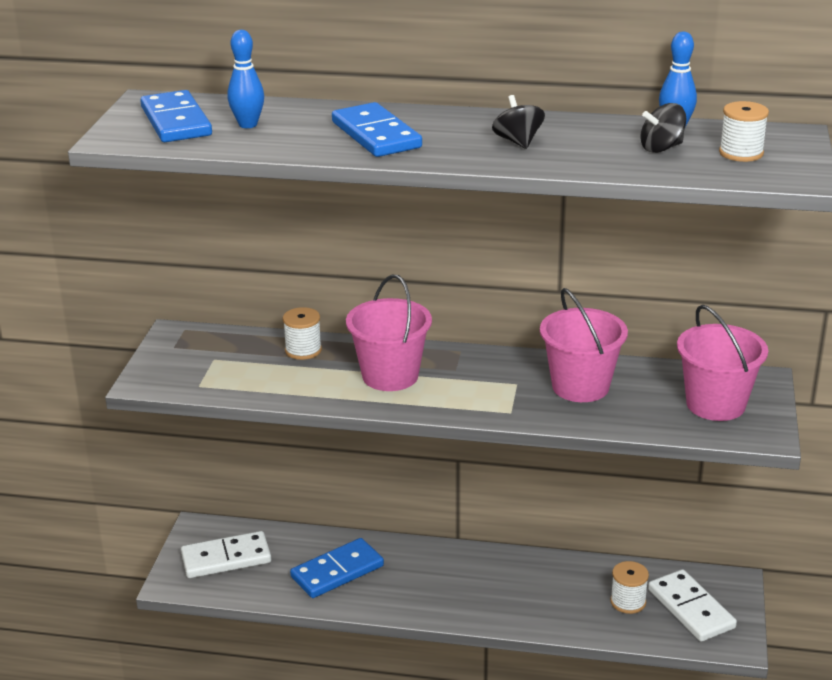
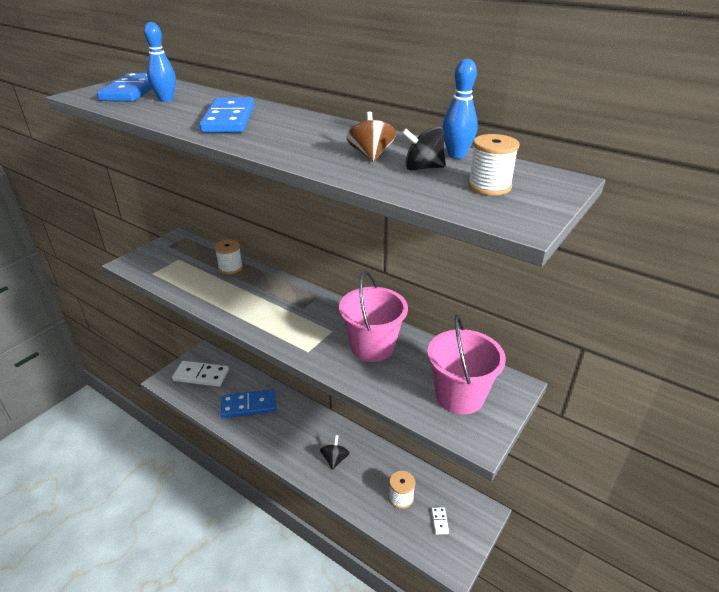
camera: 25 degrees right, 5 degrees up
pink bucket [346,275,432,391] -> none
black spinning top [492,95,545,149] -> black spinning top moved to [320,435,350,469]
white domino [648,569,737,642] -> white domino [431,507,449,535], size x0.43
none -> brown spinning top [347,111,396,162]

